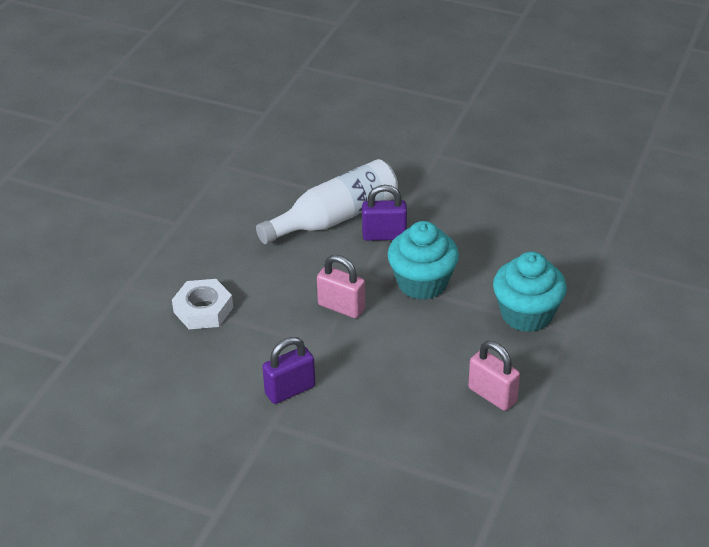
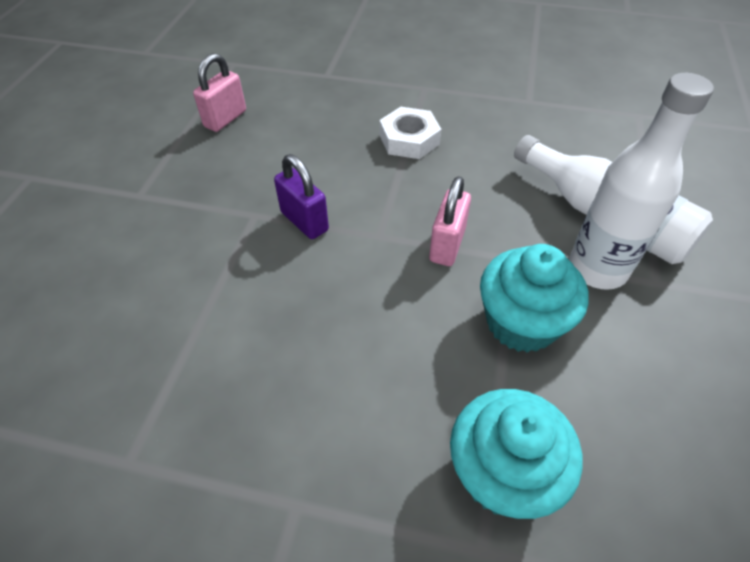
camera: 80 degrees right, 10 degrees up
purple padlock [362,185,407,241] -> white bottle [569,73,714,290]
pink padlock [468,341,520,411] -> pink padlock moved to [193,53,246,132]

